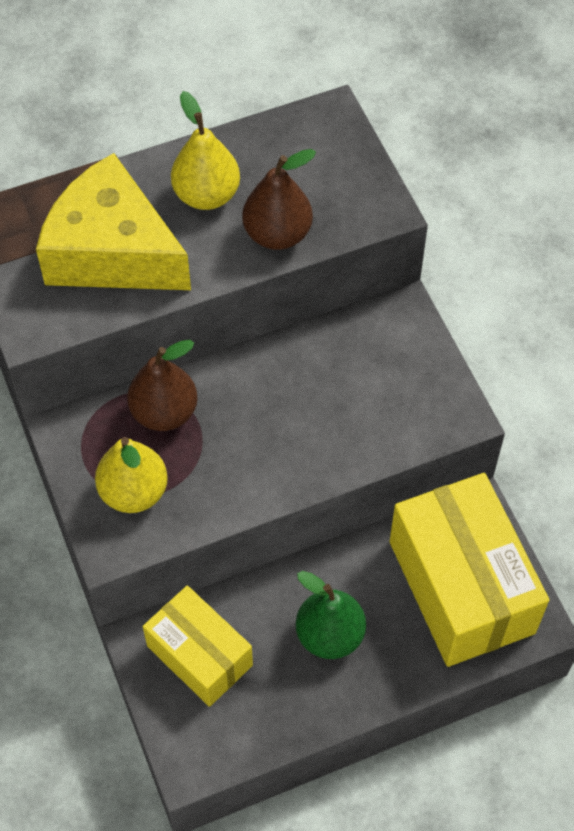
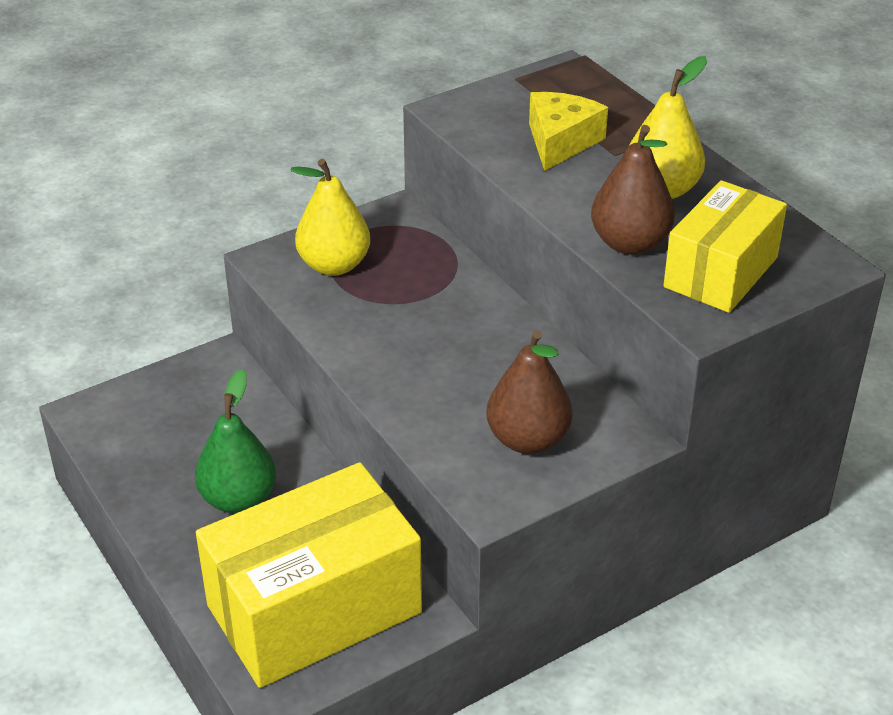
camera: 80 degrees right, 20 degrees down
yellow cheese [36,153,191,290] -> yellow cheese [529,92,608,171], size x0.56
brown pear [127,340,198,431] -> brown pear moved to [487,330,572,454]
yellow box [143,585,253,707] -> yellow box moved to [663,180,787,313]

